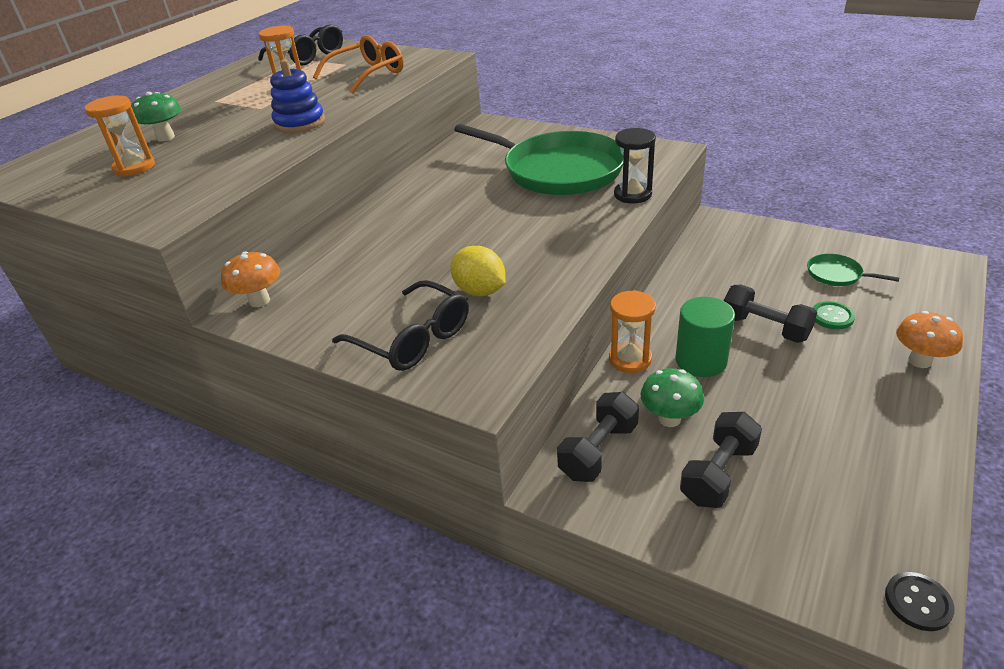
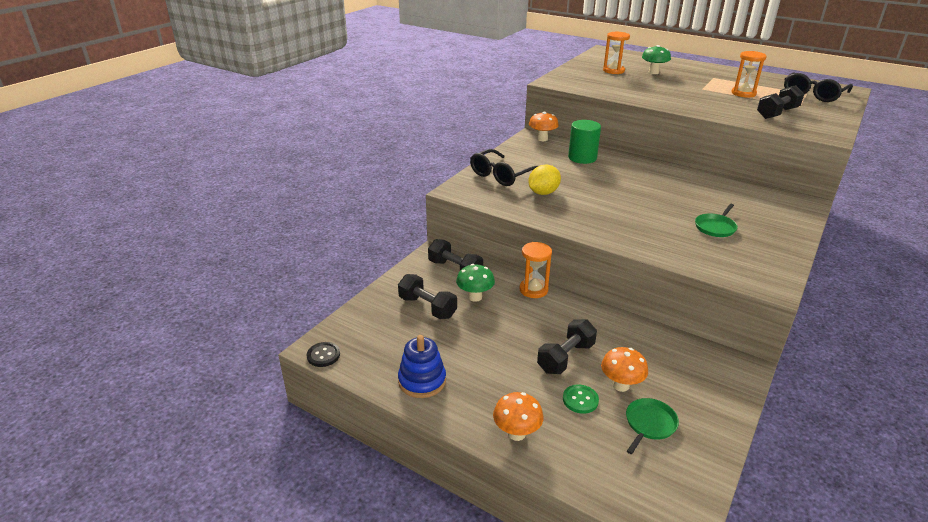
camera: 90 degrees right, 5 degrees down
blue stacking toy [270,59,325,133] -> blue stacking toy moved to [398,335,446,398]
orange glasses [313,35,404,94] -> black dumbbell [757,85,804,119]
green pan [454,124,623,195] -> green pan [695,204,738,237], size x0.40
black hourglass [614,128,656,204] -> none
green cylinder [675,297,735,377] -> green cylinder moved to [568,120,601,164]
none -> orange mushroom [601,347,648,392]

